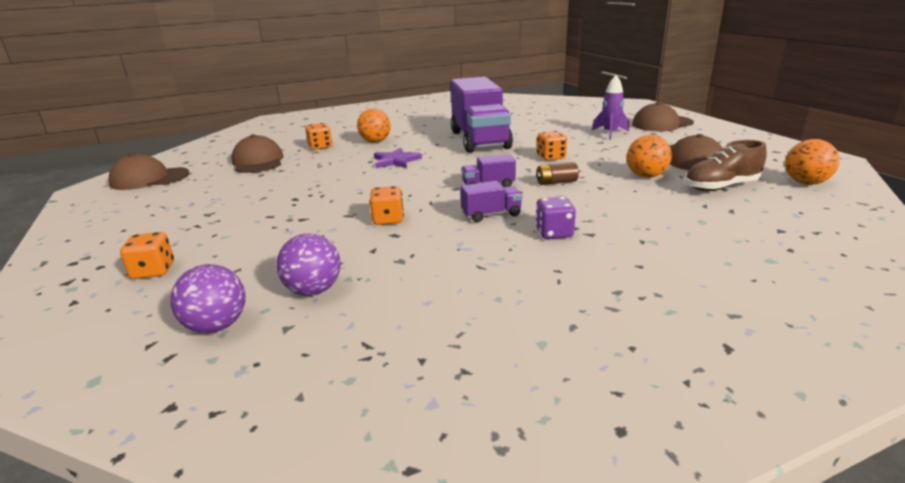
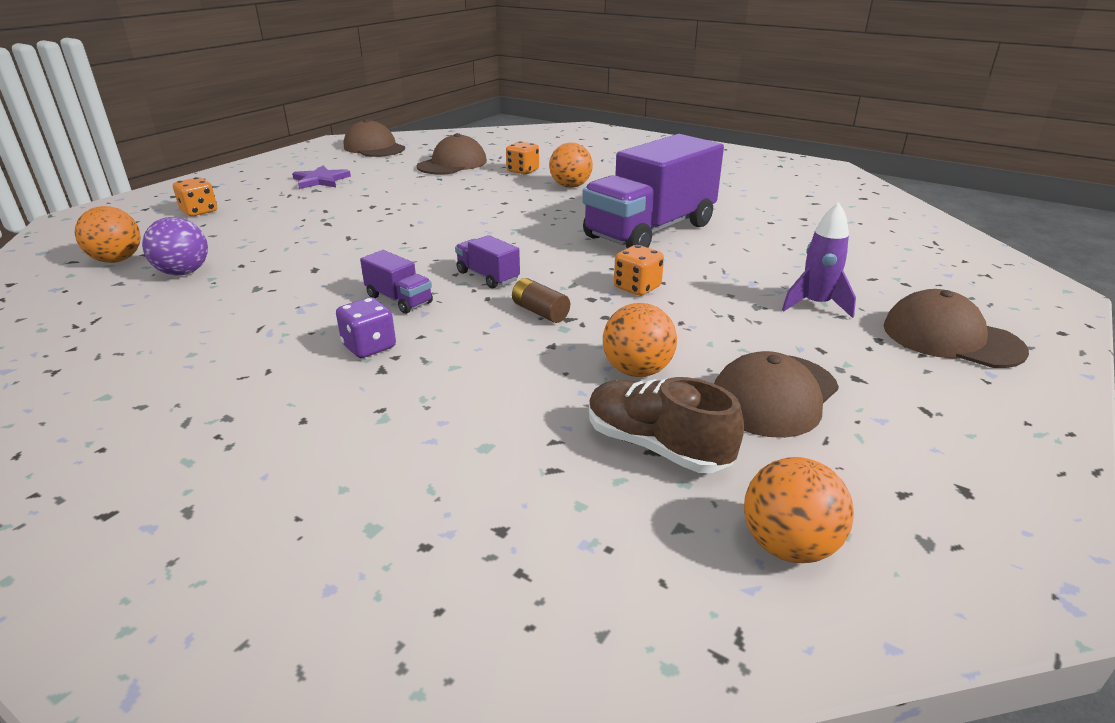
camera: 55 degrees right, 5 degrees up
purple ball [170,264,245,333] -> orange ball [75,206,141,263]
orange dice [369,186,404,225] -> none
purple star [374,148,422,168] -> purple star moved to [292,165,351,189]

